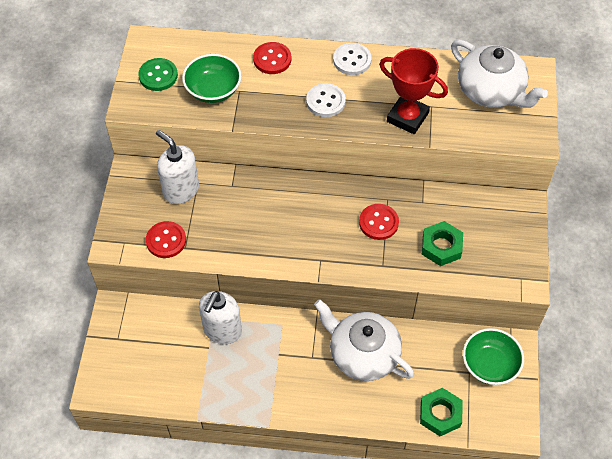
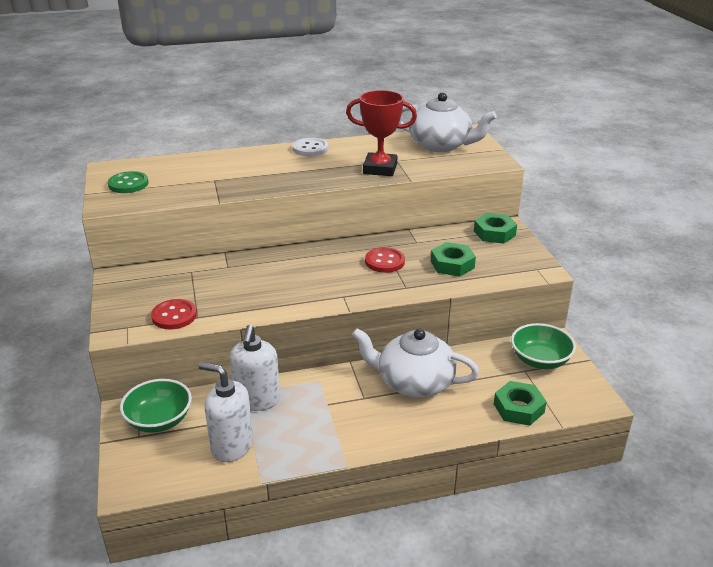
camera: 20 degrees left, 25 degrees down
white soap dispenser [156,130,199,204] -> white soap dispenser moved to [198,362,253,462]
green bowl [182,54,242,103] -> green bowl moved to [120,379,192,433]
red button [253,42,291,74] -> none
white button [306,83,346,117] -> none
none -> green nut [474,213,517,244]

